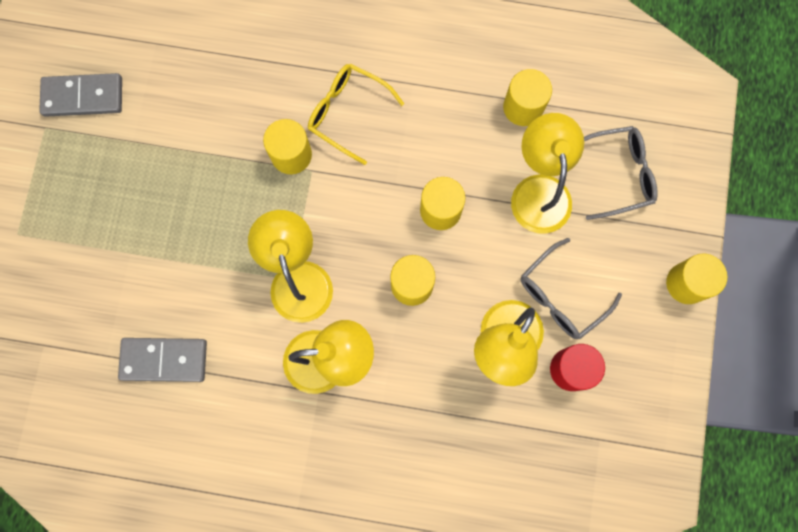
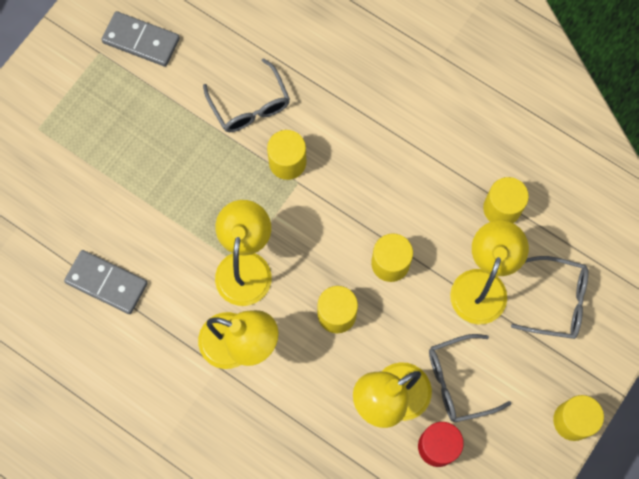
camera: 25 degrees right, 5 degrees down
yellow glasses [308,64,404,165] -> none
none -> grey glasses [203,58,290,132]

